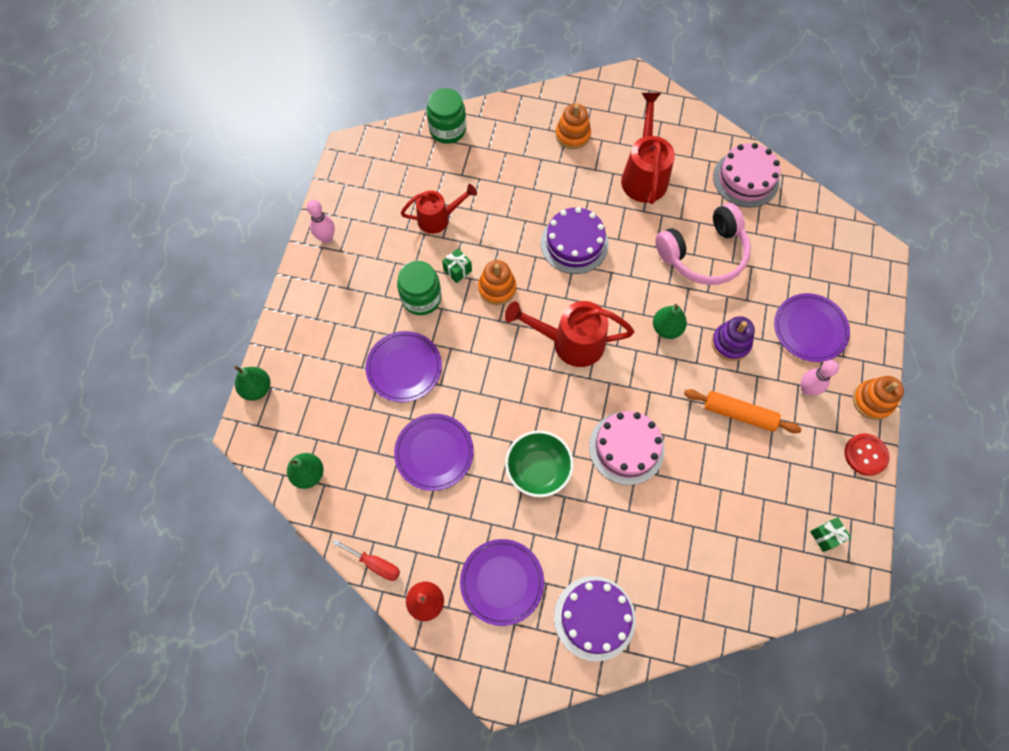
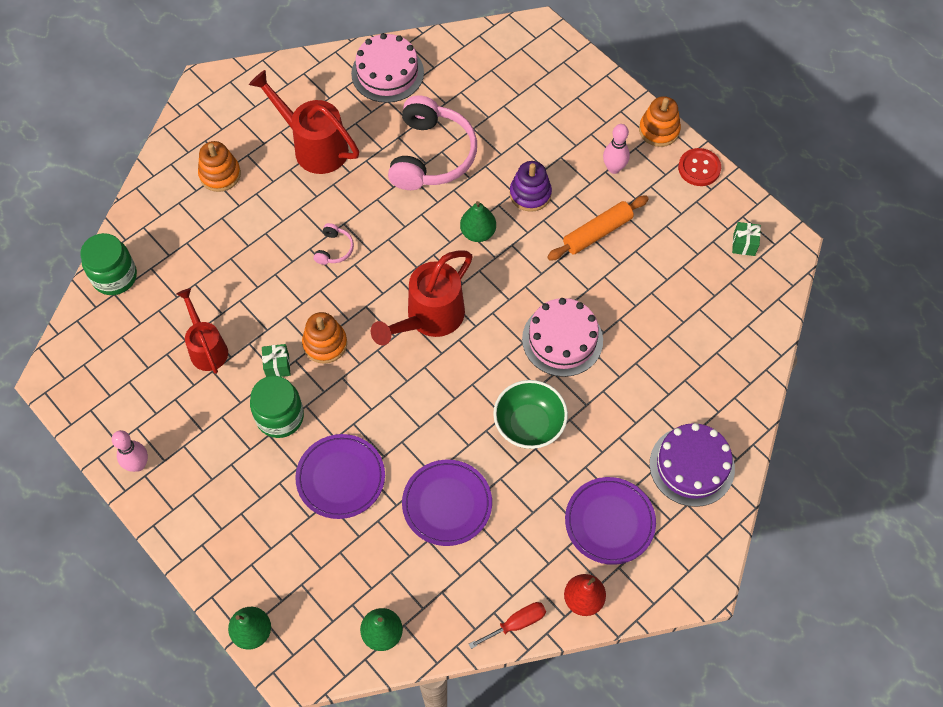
camera: 55 degrees left, 5 degrees down
red watering can [401,184,477,234] -> red watering can turned 45 degrees counterclockwise [177,288,228,374]
purple cake [541,207,609,274] -> pink headphones [314,223,354,265]
purple plate [774,293,850,362] -> none

